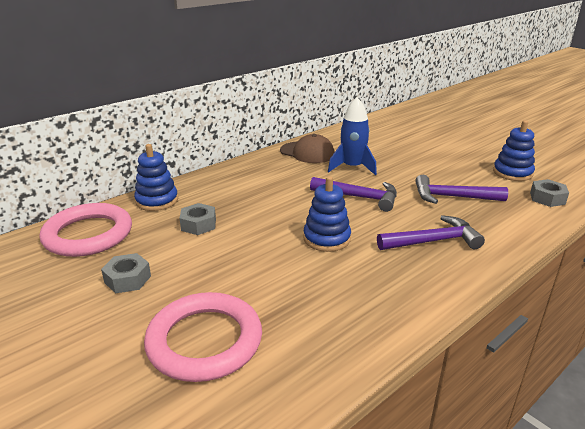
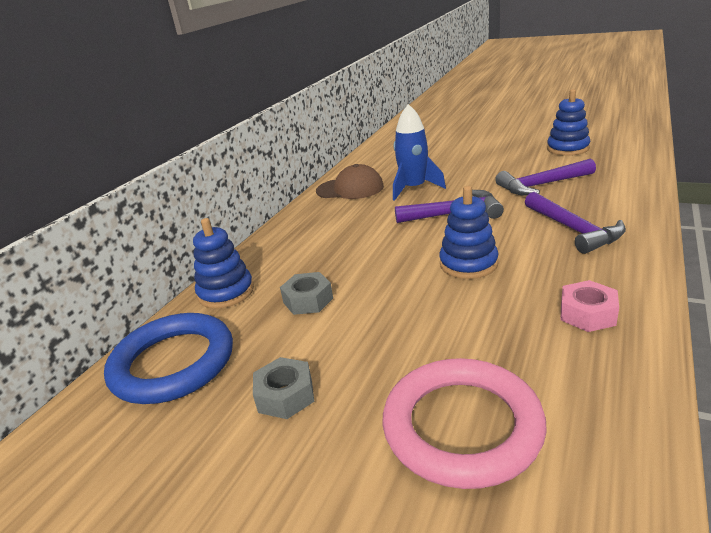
camera: 20 degrees left, 0 degrees up
pink ring [40,203,132,257] -> blue ring [104,313,233,404]
purple hammer [377,215,485,250] -> purple hammer turned 105 degrees clockwise [525,192,626,254]
grey nut [530,179,569,207] -> none
none -> pink nut [560,280,619,332]

